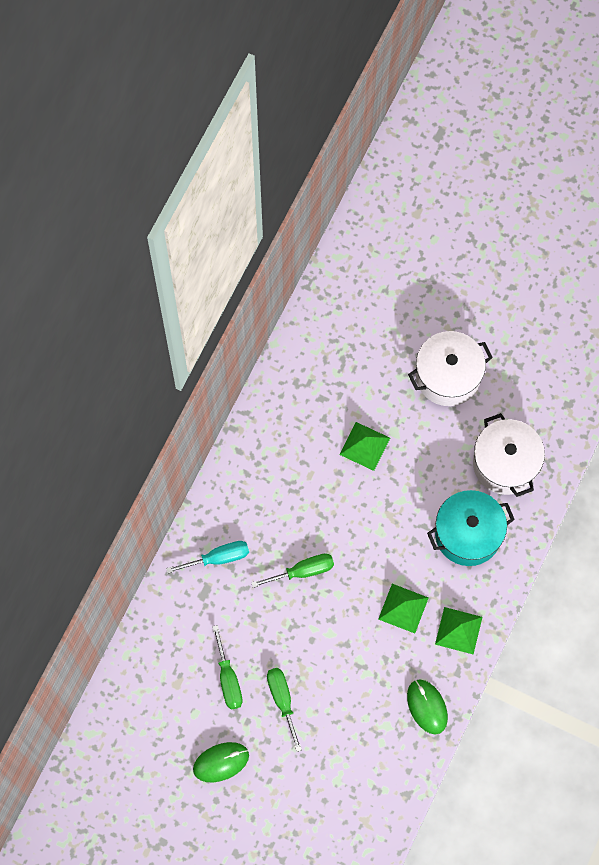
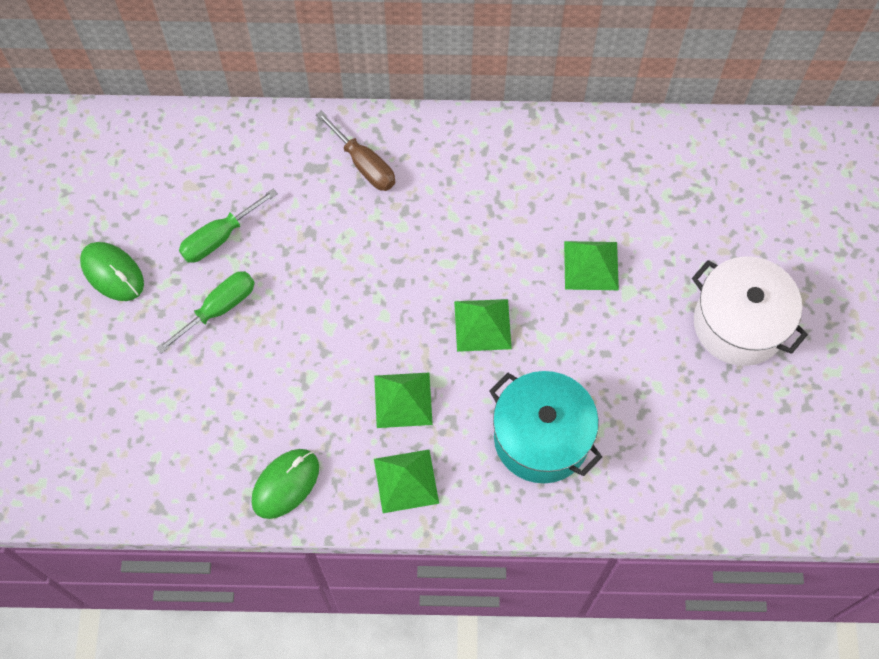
camera: 65 degrees right, 5 degrees down
turquoise screwdriver [166,541,249,574] -> brown screwdriver [316,111,395,191]
green screwdriver [252,553,334,588] -> none
white pot [473,413,545,497] -> none
none -> green pyramid [454,299,512,352]

